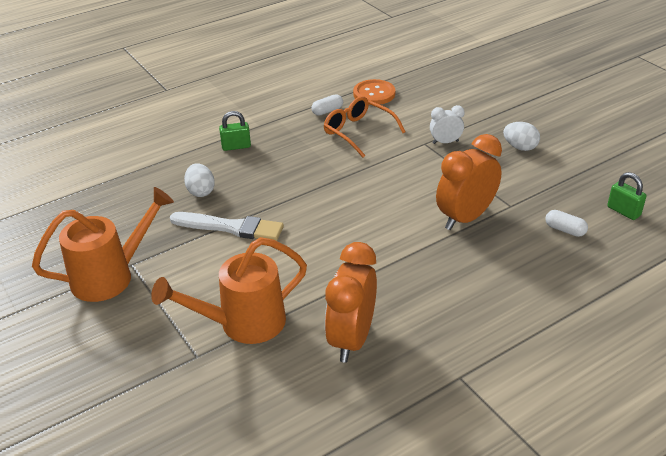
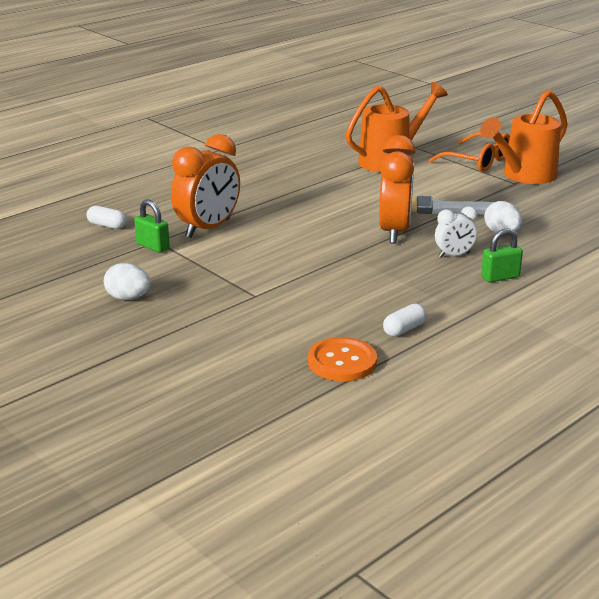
camera: 170 degrees right, 10 degrees down
orange glasses [323,96,406,158] -> orange glasses moved to [429,132,510,172]
orange clock [325,242,377,363] -> orange clock moved to [379,135,416,244]
white clock [430,105,465,144] -> white clock moved to [435,207,477,258]
green padlock [607,172,646,220] -> green padlock moved to [134,199,170,253]

